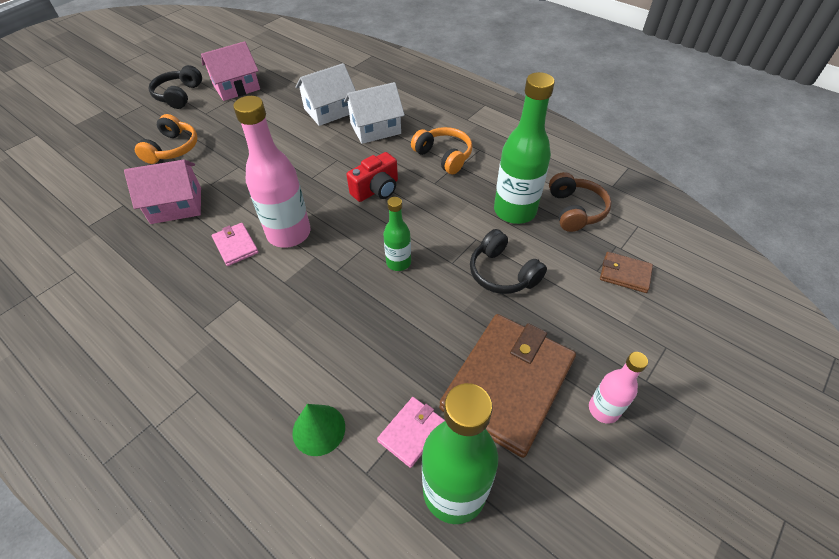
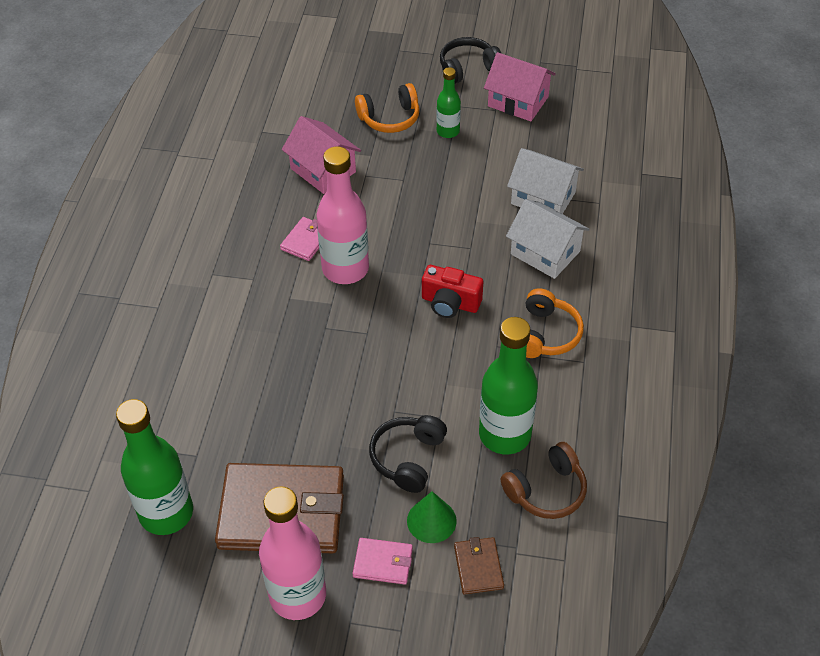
camera: 60 degrees right, 0 degrees up
green cone [292,404,345,456] -> green cone moved to [407,491,457,543]
pink wallet [377,397,445,468] -> pink wallet moved to [353,538,413,584]
green bottle [383,197,411,271] -> green bottle moved to [436,67,461,138]
pink bottle [589,352,648,424] -> pink bottle [259,486,326,620], size x1.85

